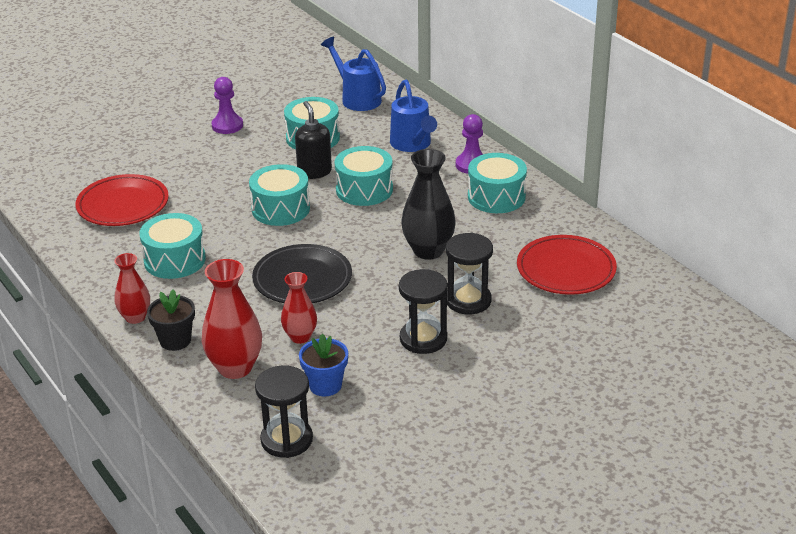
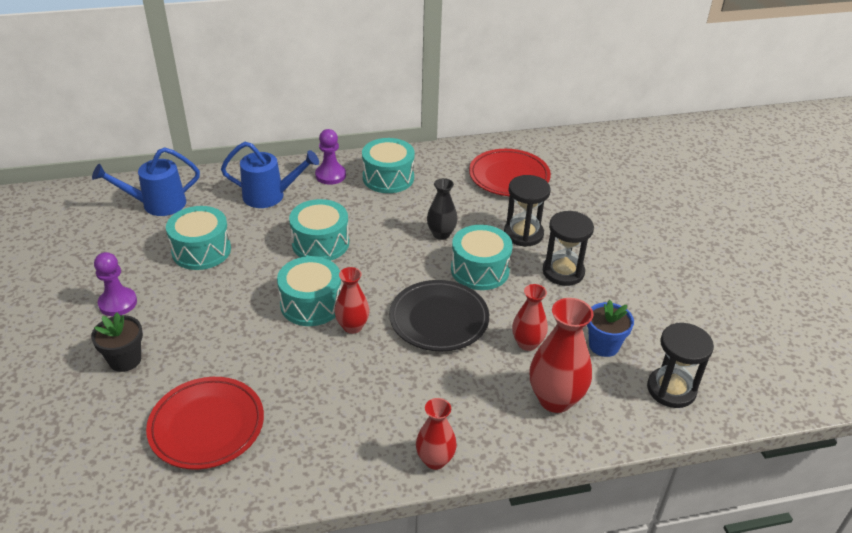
camera: 70 degrees left, 5 degrees up
turquoise drum [139,213,206,279] -> turquoise drum moved to [451,225,513,290]
black flower pot [147,289,195,351] -> black flower pot moved to [91,312,143,372]
black soap dispenser [295,101,332,179] -> none
black vase [401,149,456,260] -> black vase [427,178,458,240], size x0.62
none -> red vase [334,267,369,334]

